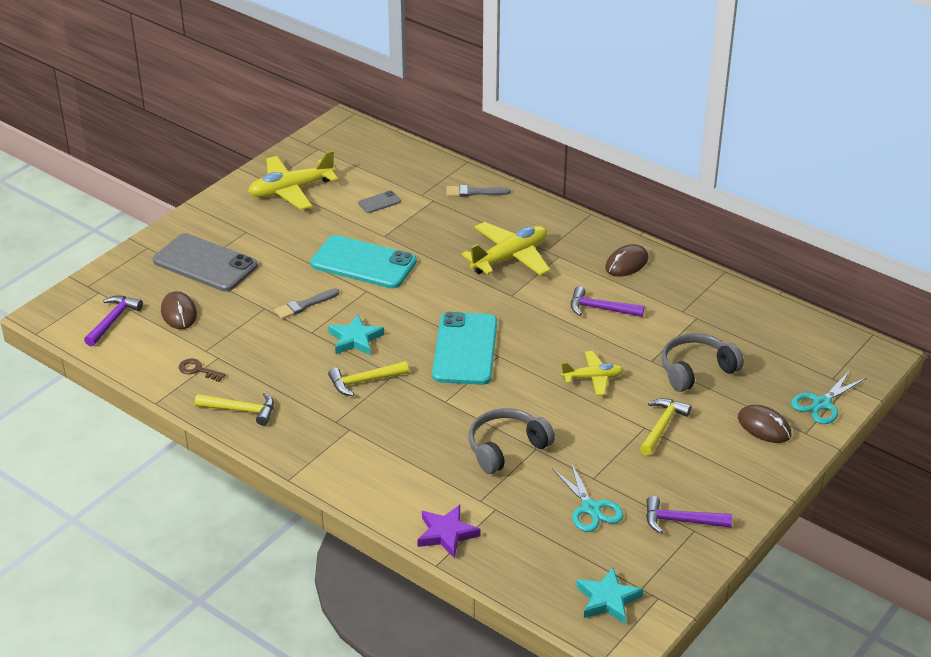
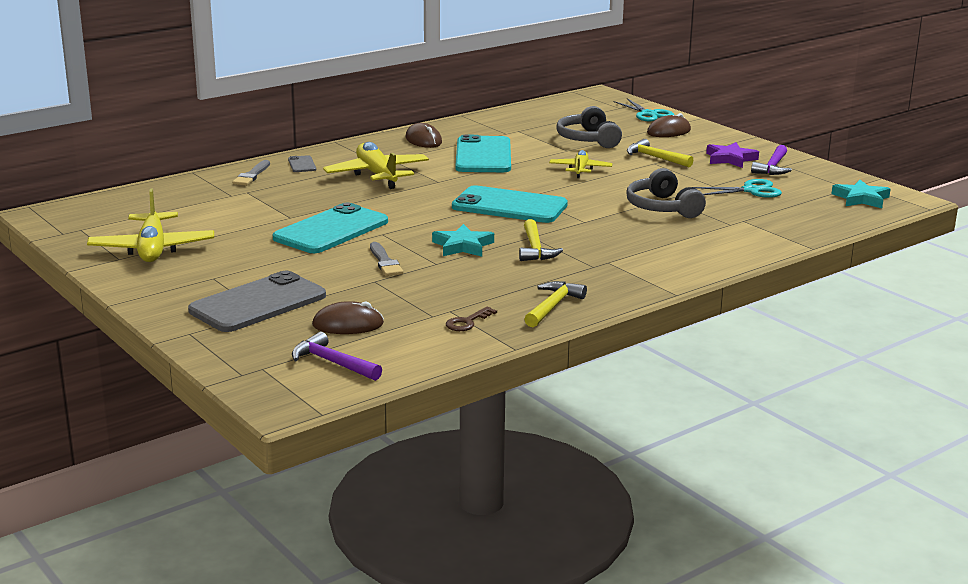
camera: 75 degrees left, 15 degrees down
grey phone [358,191,401,213] -> grey phone moved to [288,155,316,172]
purple star [417,505,481,558] -> purple star moved to [706,142,759,168]
purple hammer [571,286,644,317] -> turquoise phone [456,135,511,172]

